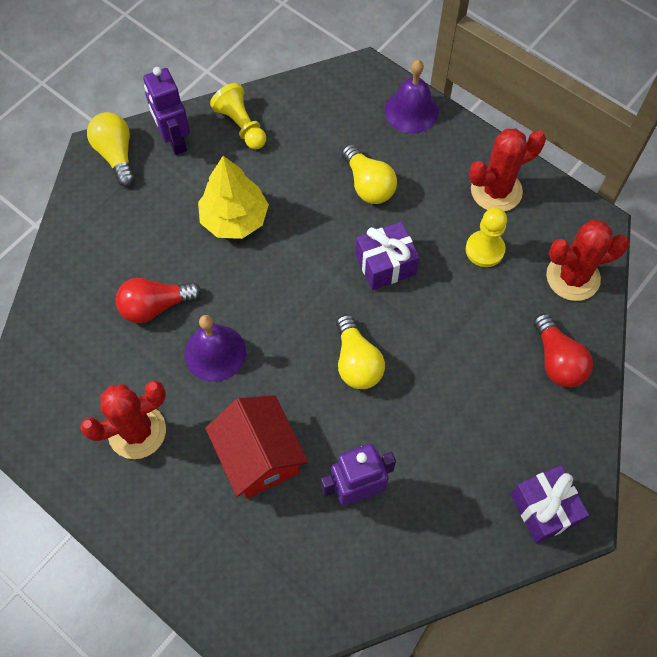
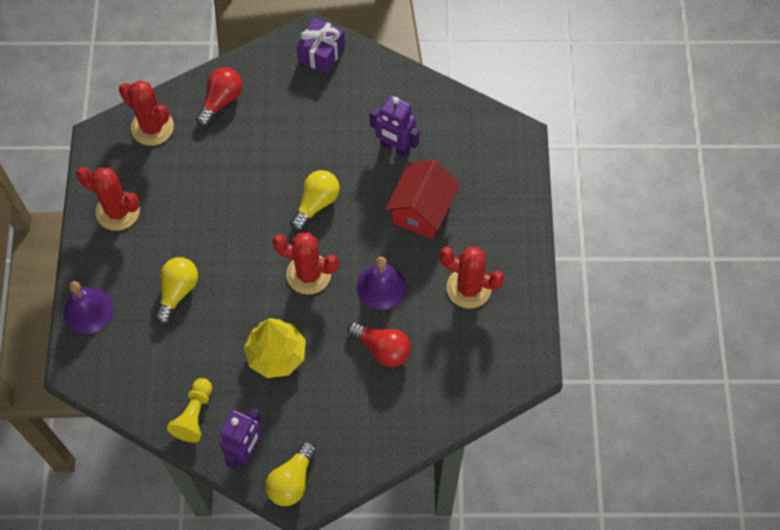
camera: 130 degrees left, 0 degrees up
purple gift [356,222,420,290] -> none
yellow pawn [466,208,507,267] -> none
none -> red cactus [272,232,339,294]

